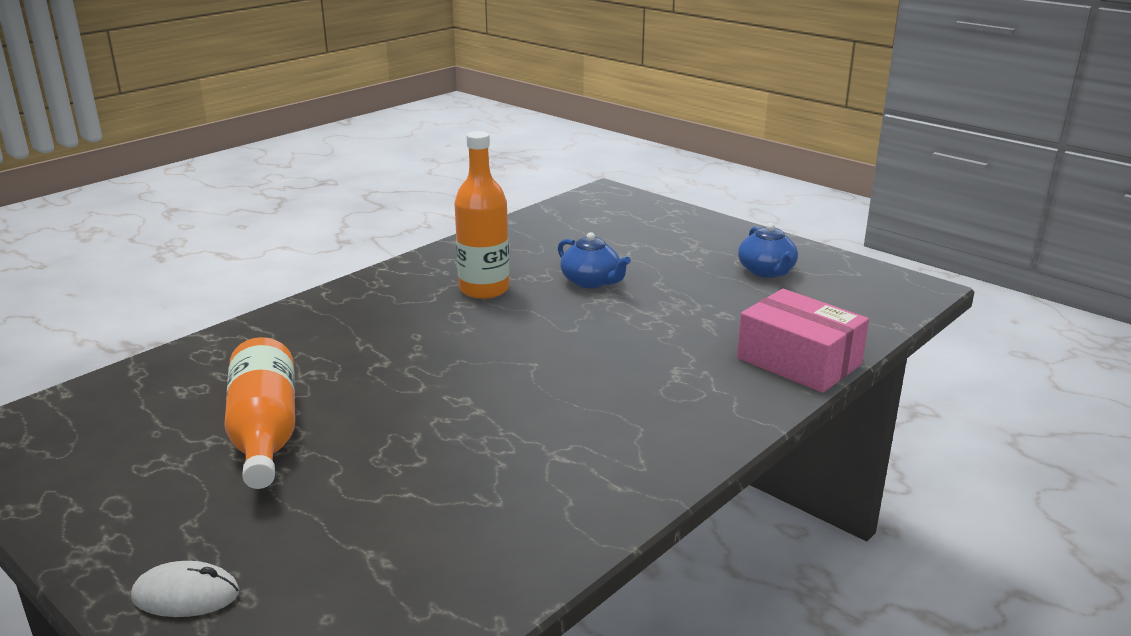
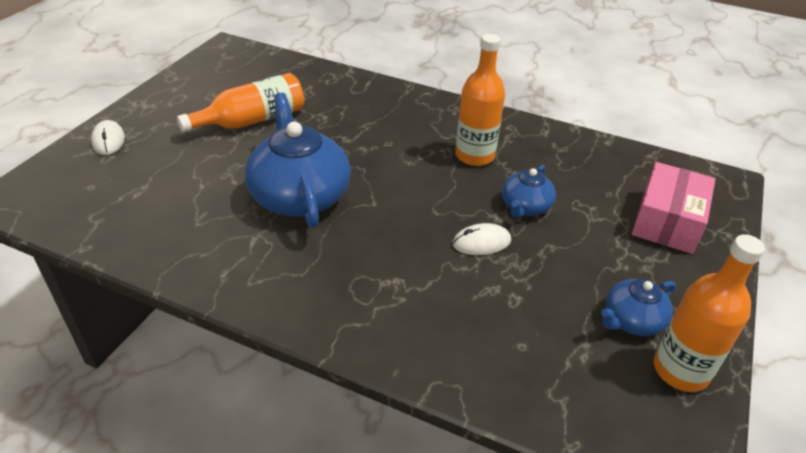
camera: 70 degrees right, 15 degrees up
pink box [737,289,869,393] -> pink box moved to [632,162,715,254]
none -> blue teapot [245,93,351,228]
none -> white mouse [452,223,511,255]
none -> orange bottle [654,234,765,392]

